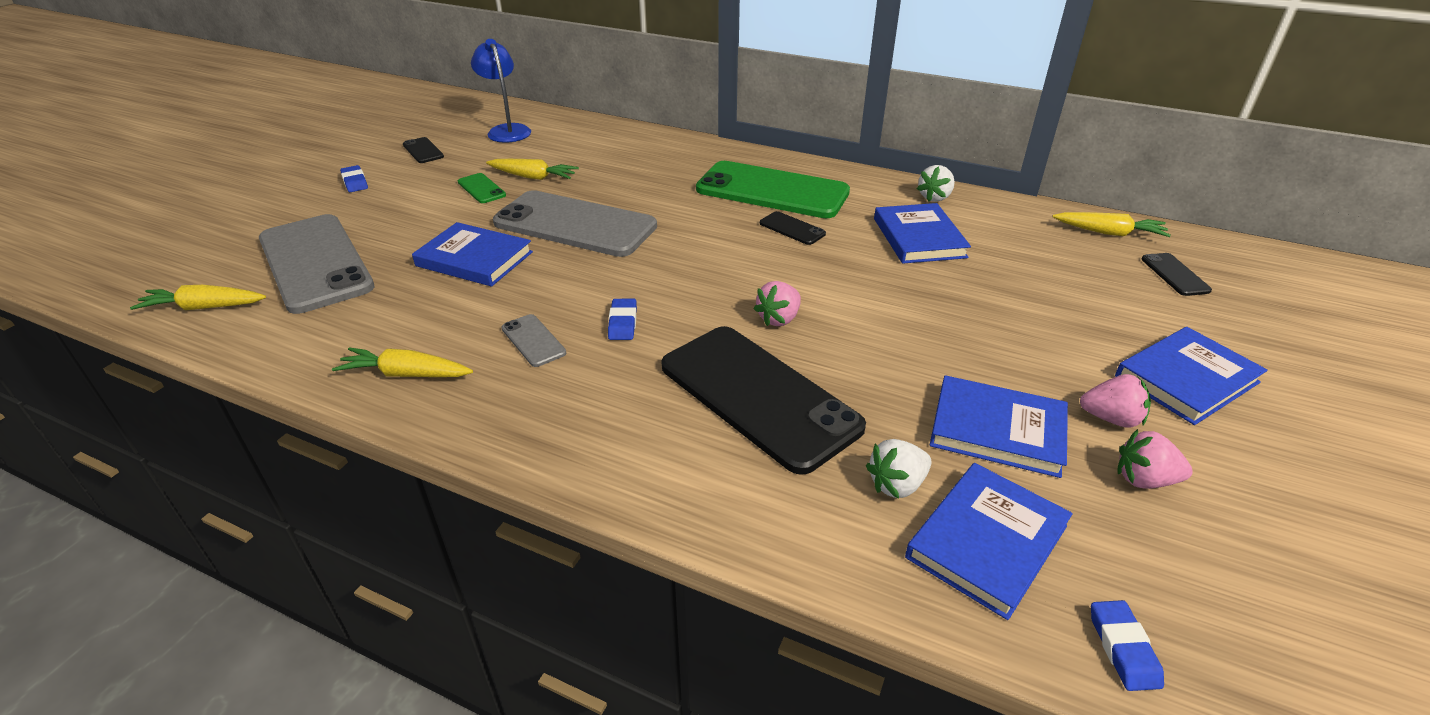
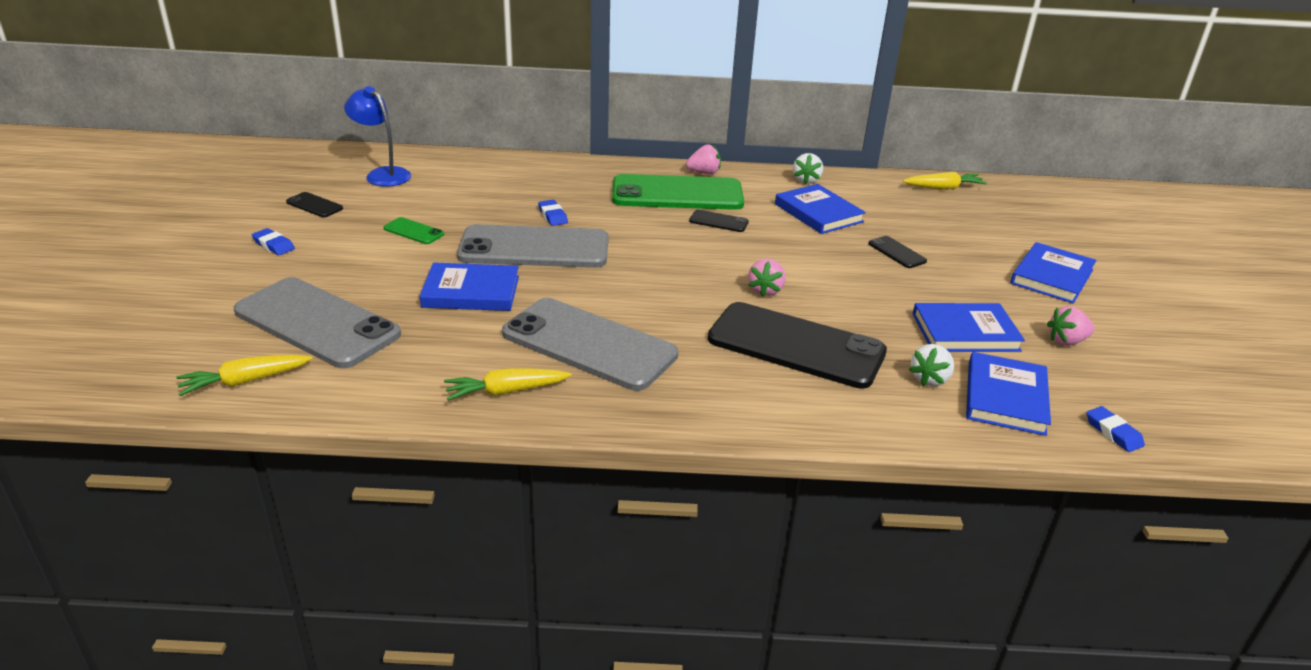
camera: 25 degrees left, 5 degrees down
yellow carrot [486,159,579,180] -> none
grey phone [501,314,566,367] -> grey phone [502,298,678,391], size x2.42
blue eraser [608,299,637,340] -> blue eraser moved to [538,200,568,226]
pink strawberry [1080,374,1151,428] -> pink strawberry moved to [686,144,721,174]
black phone [1141,253,1212,296] -> black phone moved to [869,236,927,268]

